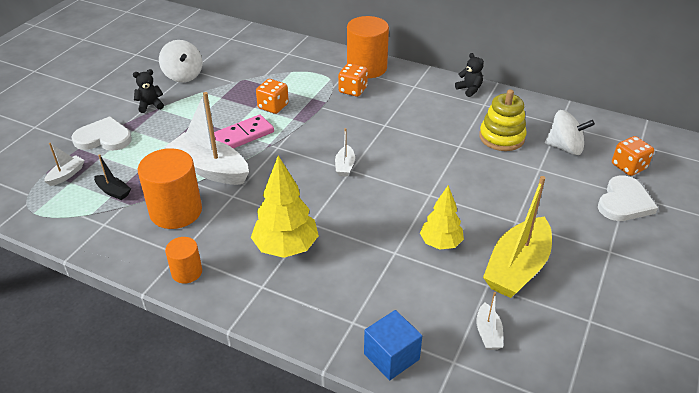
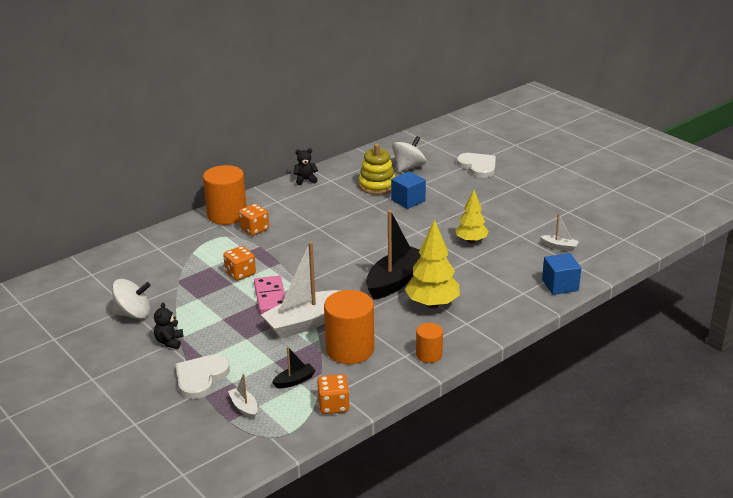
camera: 65 degrees left, 10 degrees down
white boat [335,128,355,177] -> none
yellow boat [483,176,552,298] -> none
orange dice [612,136,654,176] -> orange dice moved to [317,374,350,414]
none -> black boat [366,210,421,300]
none -> blue cube [391,171,426,209]

